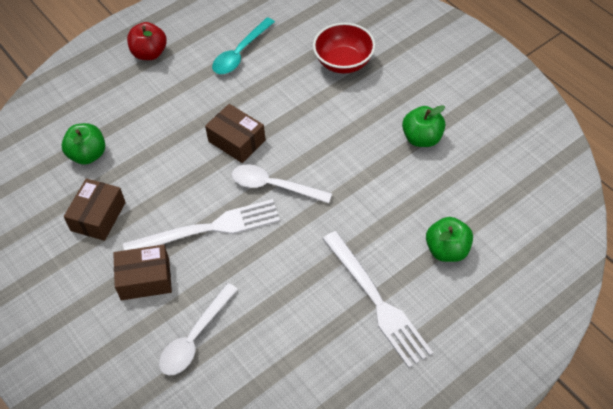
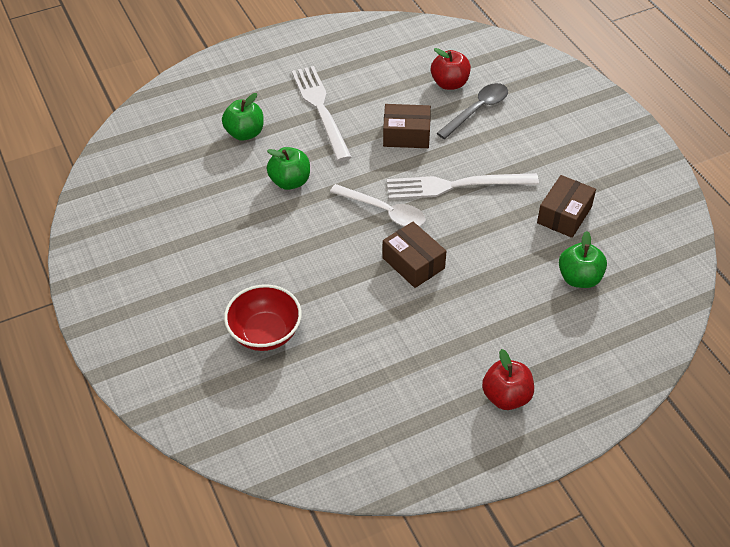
camera: 170 degrees left, 5 degrees down
brown box [113,245,172,300] -> brown box moved to [383,104,431,148]
white spoon [159,283,238,375] -> grey spoon [437,83,508,139]
turquoise spoon [212,17,275,74] -> none
green apple [402,105,445,147] -> green apple moved to [267,147,310,190]
none -> red apple [431,48,471,90]

